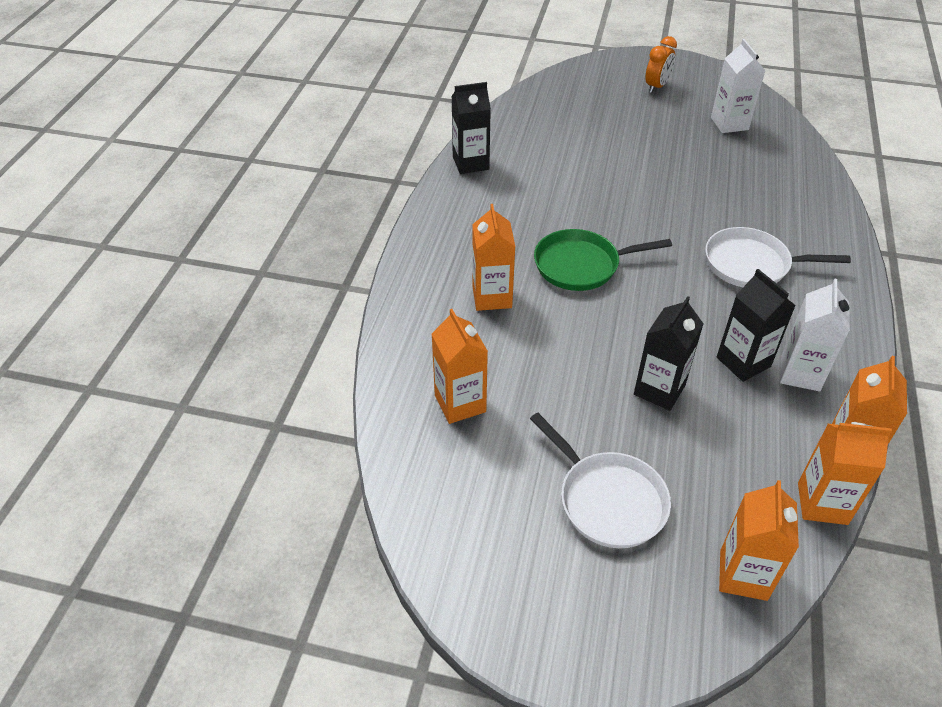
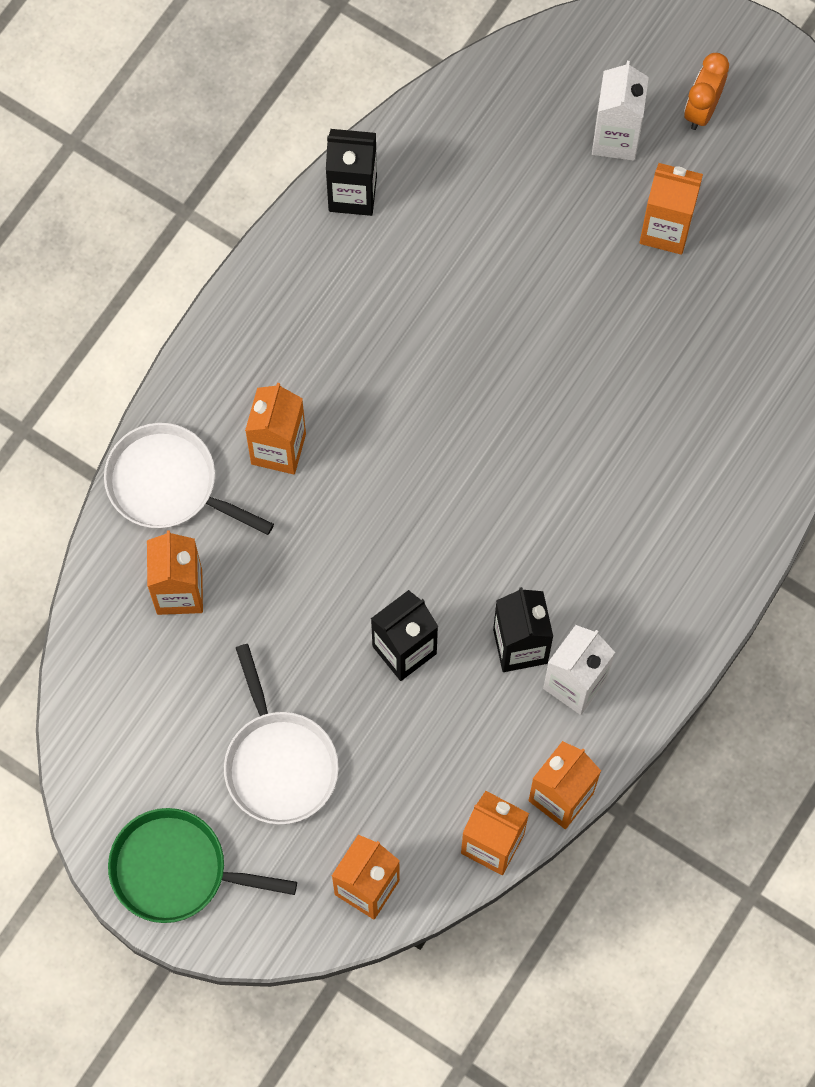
camera: 20 degrees right, 25 degrees up
green pan [534,229,672,291] -> green pan moved to [108,808,297,923]
orange clock [645,36,677,93] -> orange clock turned 150 degrees clockwise [684,53,729,130]
white pan [705,227,851,287] -> white pan moved to [104,423,274,535]
white carton [711,39,766,133] -> white carton moved to [592,61,649,161]
none -> orange carton [639,163,703,255]

